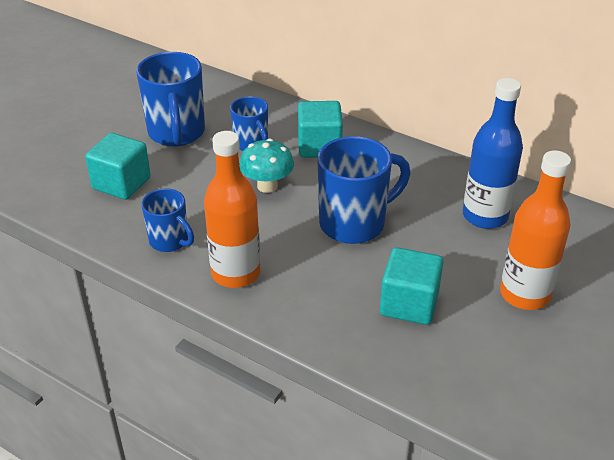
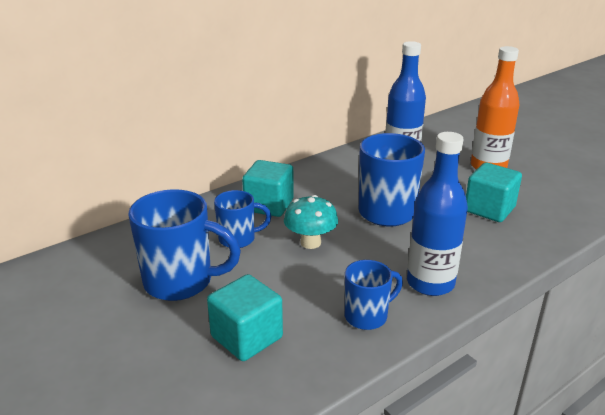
camera: 70 degrees left, 10 degrees down
orange bottle [204,131,260,288] -> blue bottle [407,132,468,296]

